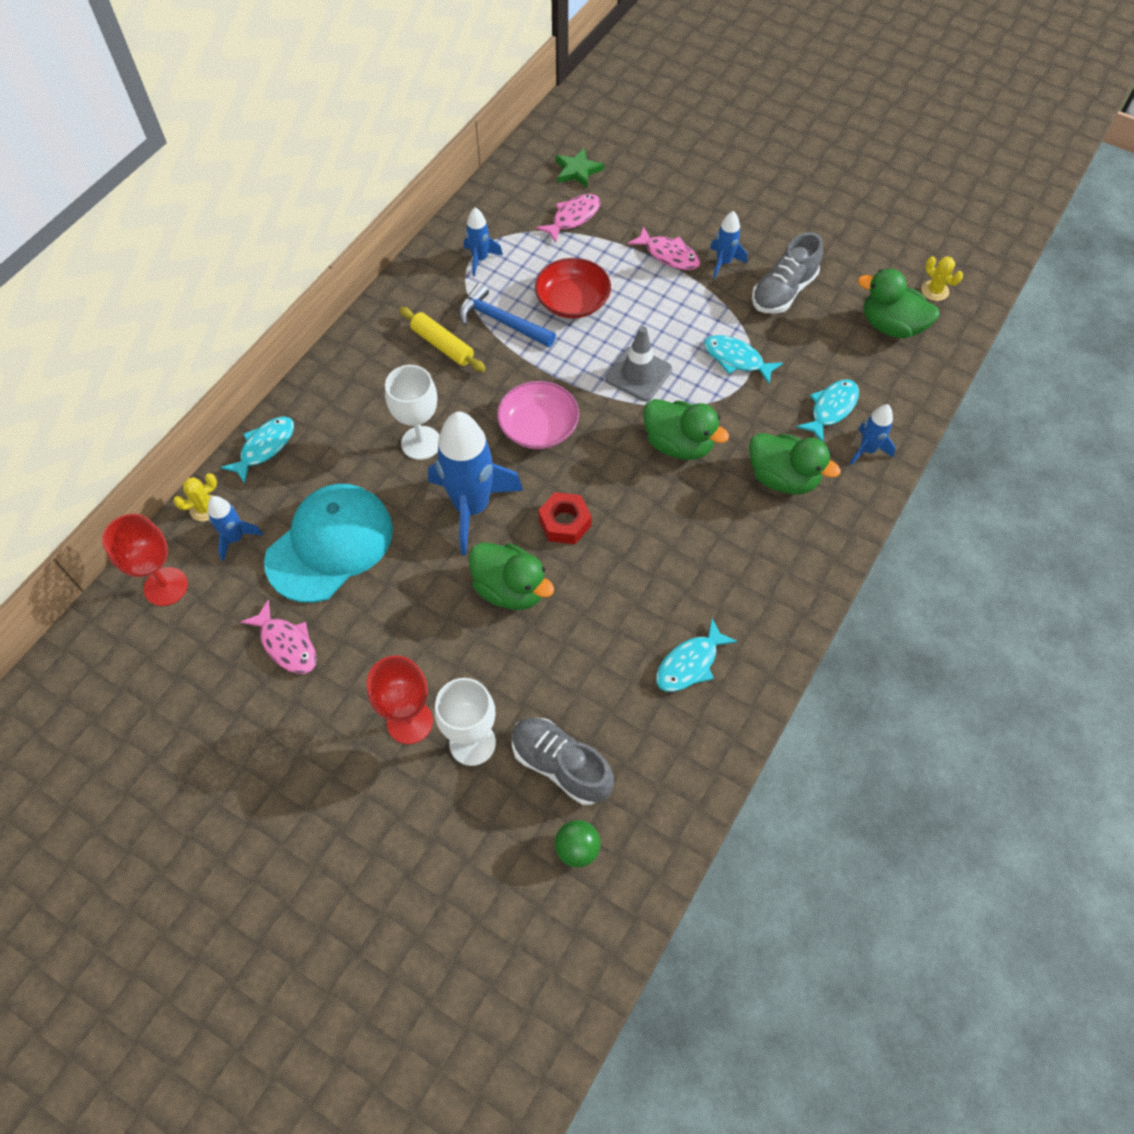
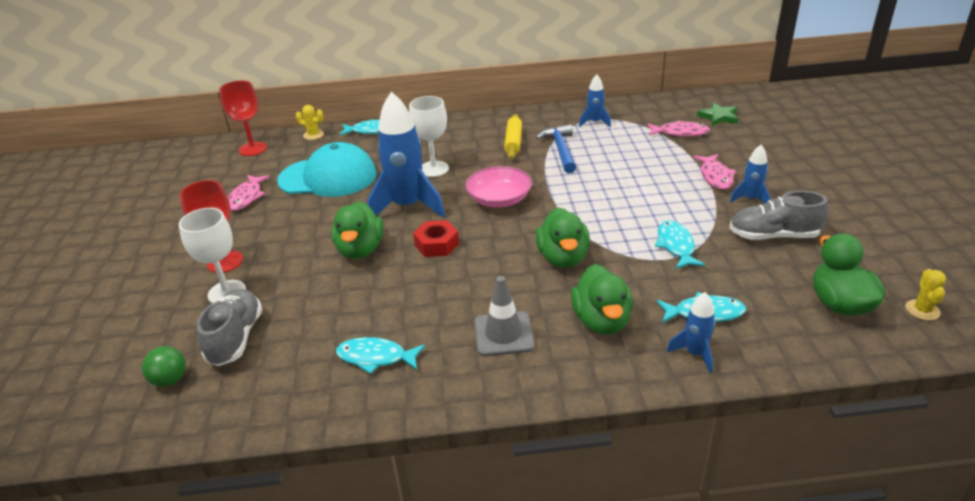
camera: 55 degrees right, 25 degrees down
blue rocket [208,496,263,561] -> none
red bowl [535,258,611,319] -> none
grey traffic cone [605,326,672,401] -> grey traffic cone moved to [474,276,534,356]

